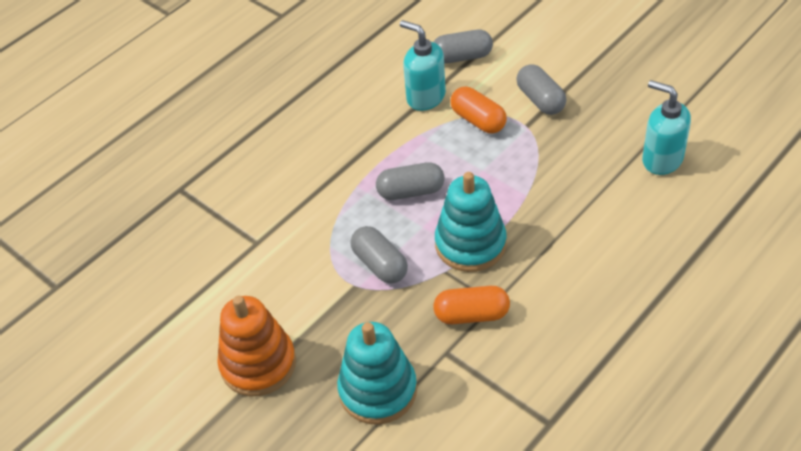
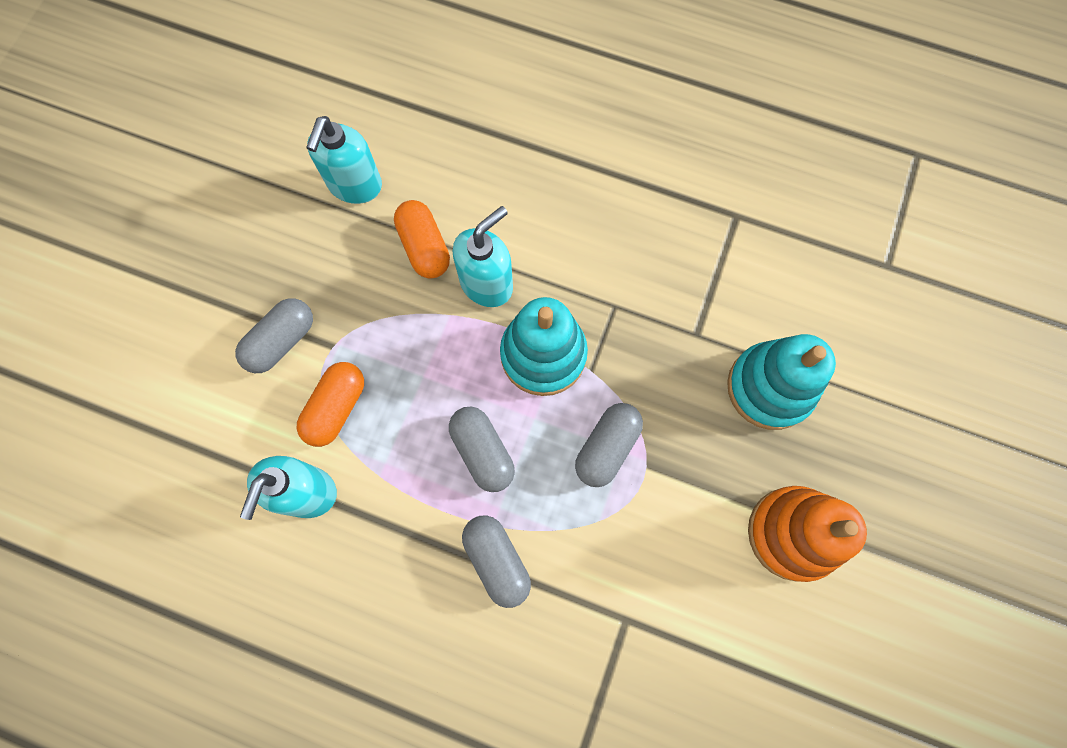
camera: 115 degrees left, 25 degrees up
orange capsule [433,286,510,324] -> orange capsule moved to [394,200,450,279]
grey capsule [434,30,493,63] -> grey capsule moved to [462,515,531,608]
none -> turquoise soap dispenser [452,206,513,307]

